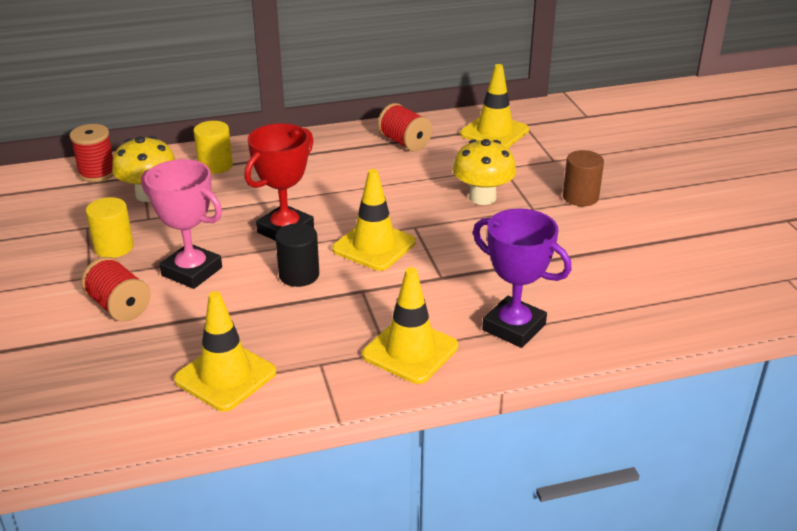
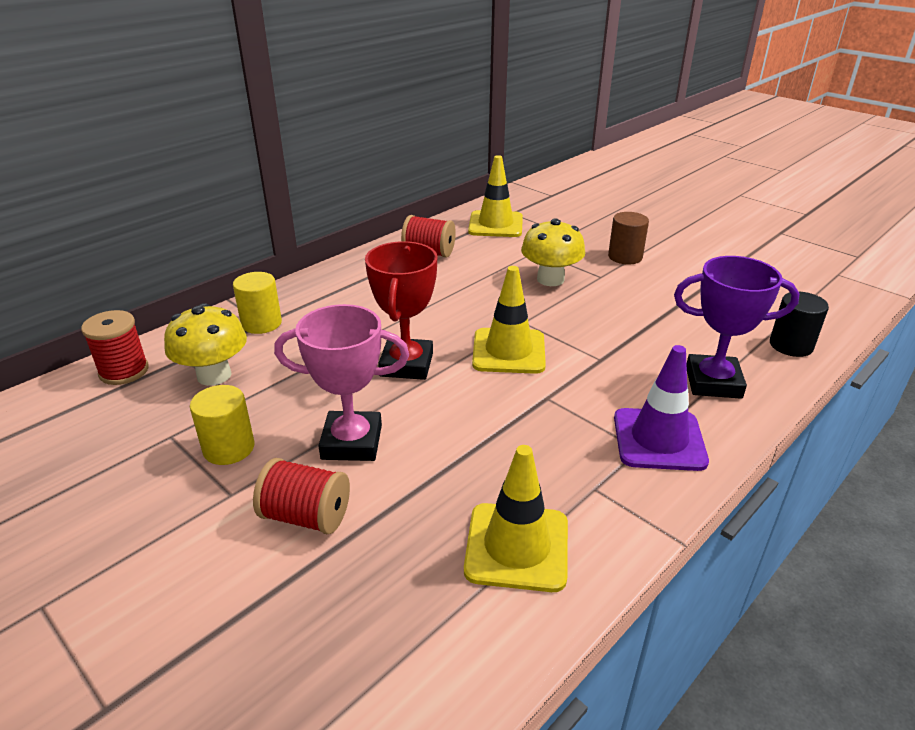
camera: 30 degrees left, 0 degrees up
black cylinder [275,223,319,287] -> black cylinder moved to [770,292,829,357]
yellow traffic cone [362,267,458,384] -> purple traffic cone [614,345,709,471]

